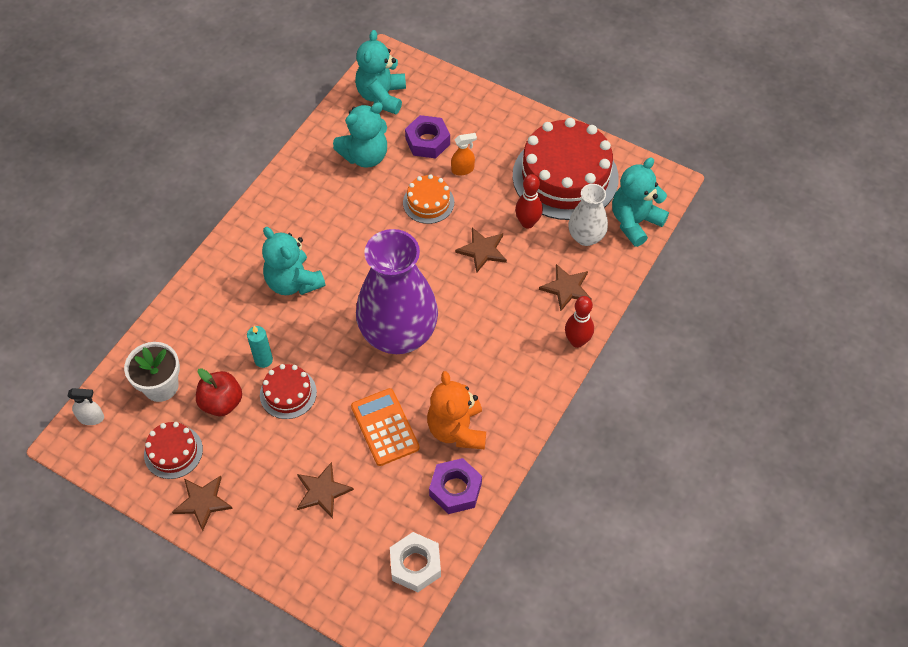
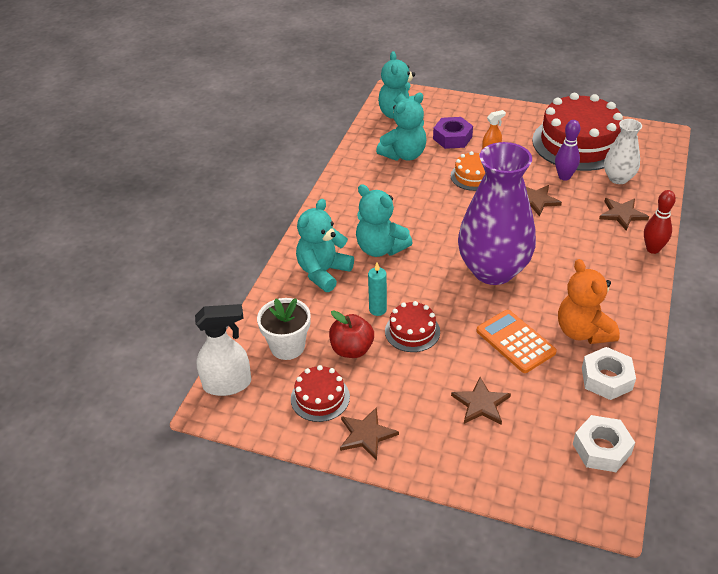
camera: 10 degrees left, 15 degrees down
white spray bottle [68,388,104,425] -> white spray bottle [195,304,251,396], size x1.81
purple nut [429,458,482,514] -> white nut [582,347,636,400]
red bowling pin [515,174,543,229] -> purple bowling pin [555,120,580,181]
turquoise teddy bear [612,157,669,247] -> turquoise teddy bear moved to [296,199,354,292]

